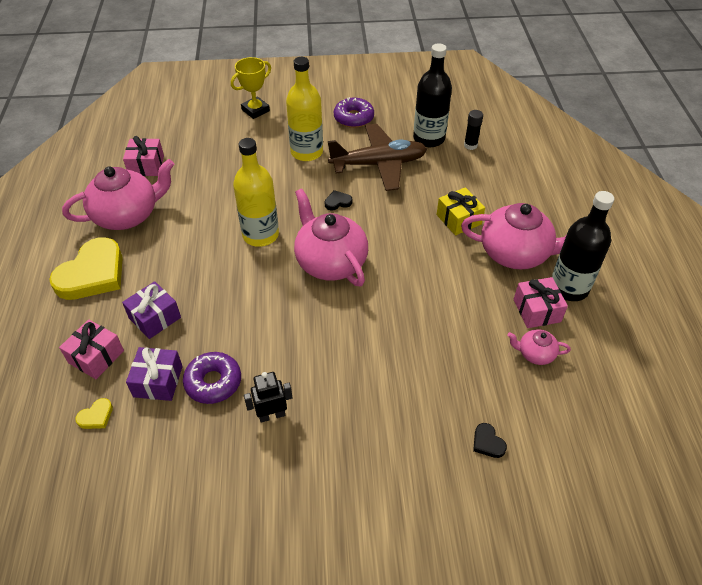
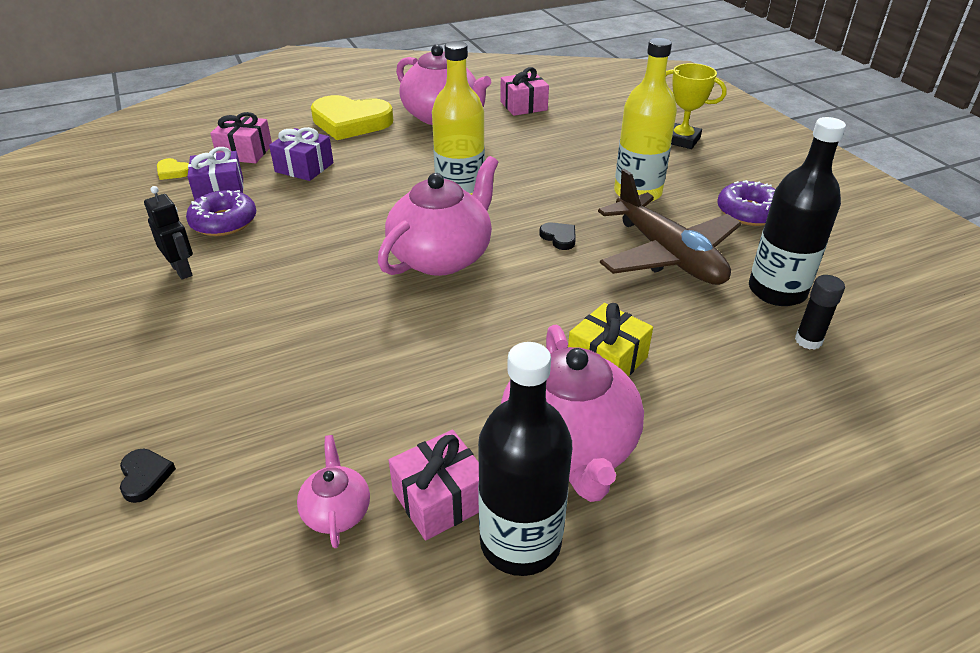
camera: 70 degrees right, 10 degrees down
black heart [473,423,507,458] -> black heart turned 120 degrees clockwise [120,449,176,503]

